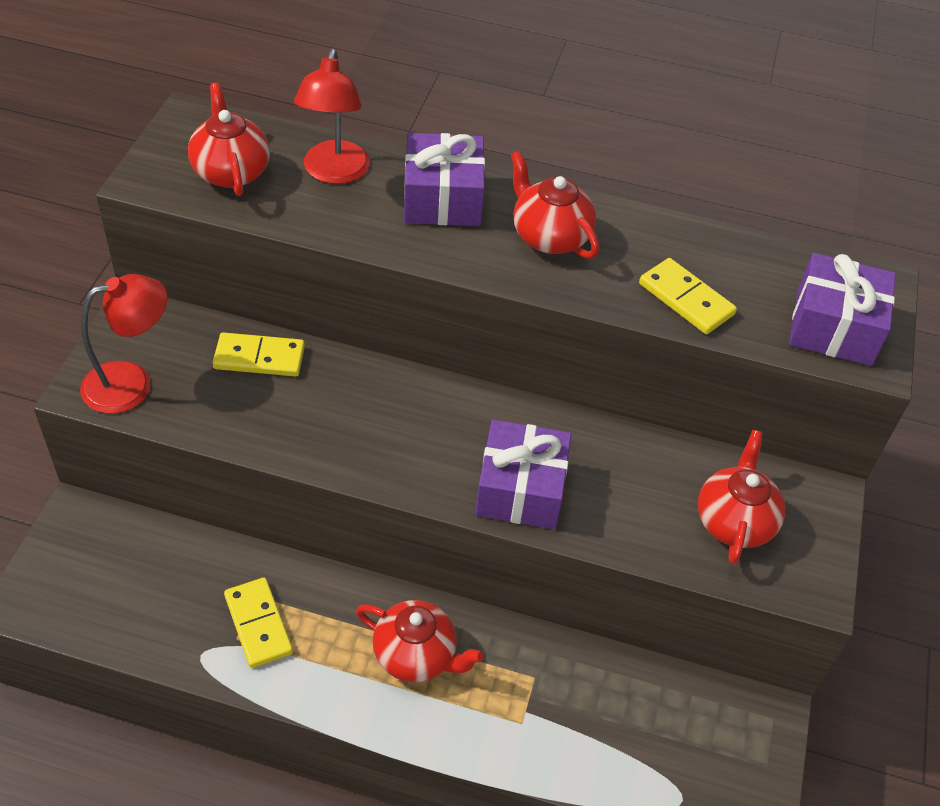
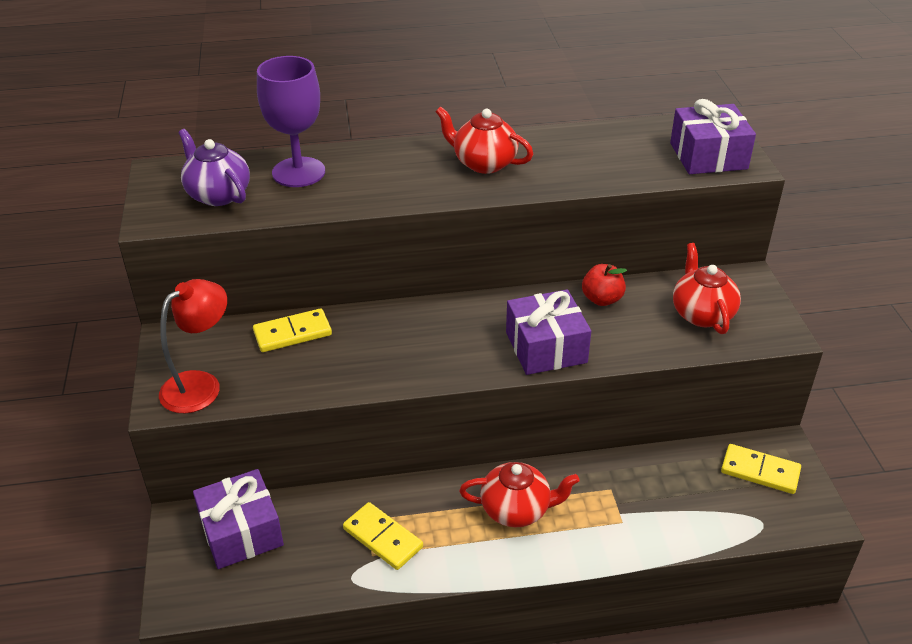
camera: 20 degrees left, 10 degrees down
red teapot [188,83,270,196] -> purple teapot [178,129,250,206]
red lamp [294,49,370,184] -> purple goblet [257,56,325,187]
purple gift [404,133,485,226] -> purple gift moved to [193,469,284,569]
yellow domino [639,258,737,334] -> yellow domino moved to [721,444,801,494]
none -> red apple [582,264,627,306]

